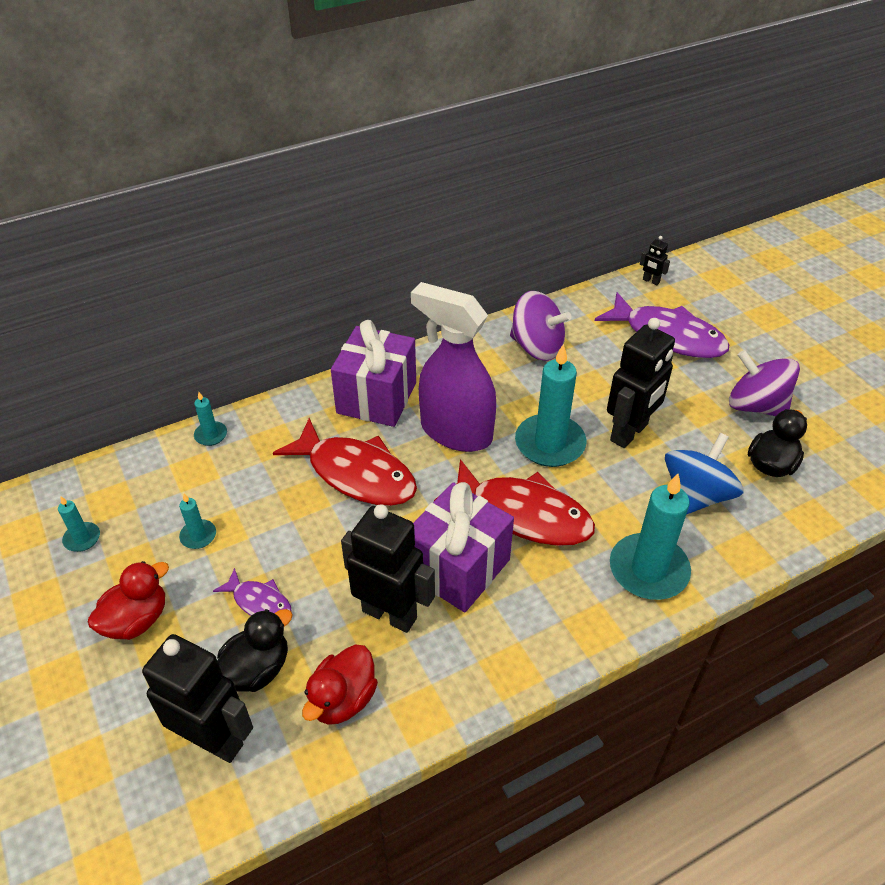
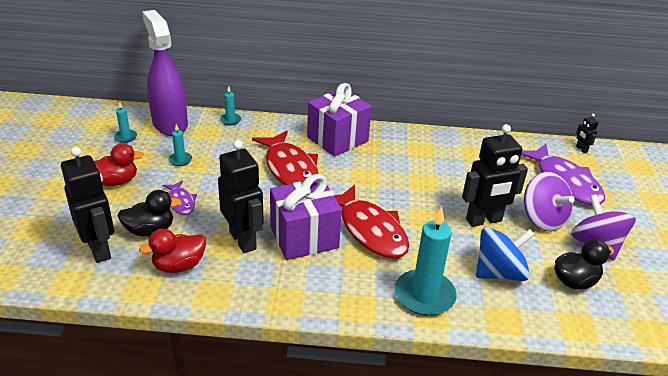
camera: 30 degrees right, 10 degrees down
purple spray bottle [411,282,496,452] -> purple spray bottle moved to [142,10,188,136]
purple spinning top [510,291,572,361] -> purple spinning top moved to [524,172,575,231]
turquoise candle [515,344,586,467] -> none

